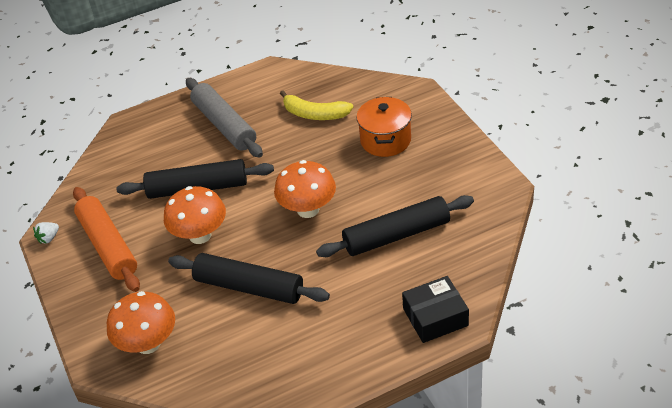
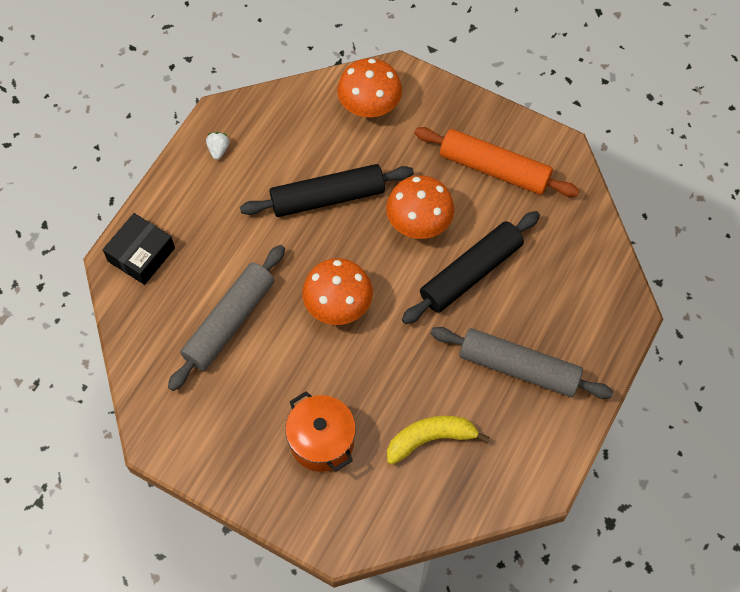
camera: 140 degrees right, 20 degrees up
white strawberry [33,222,59,244] -> white strawberry moved to [206,132,229,160]
black rolling pin [316,195,474,257] -> grey rolling pin [168,245,285,391]

